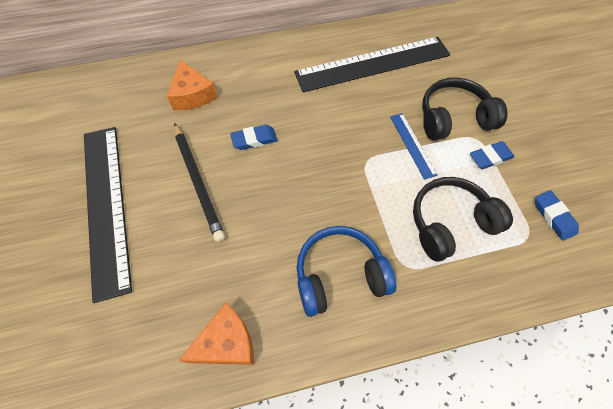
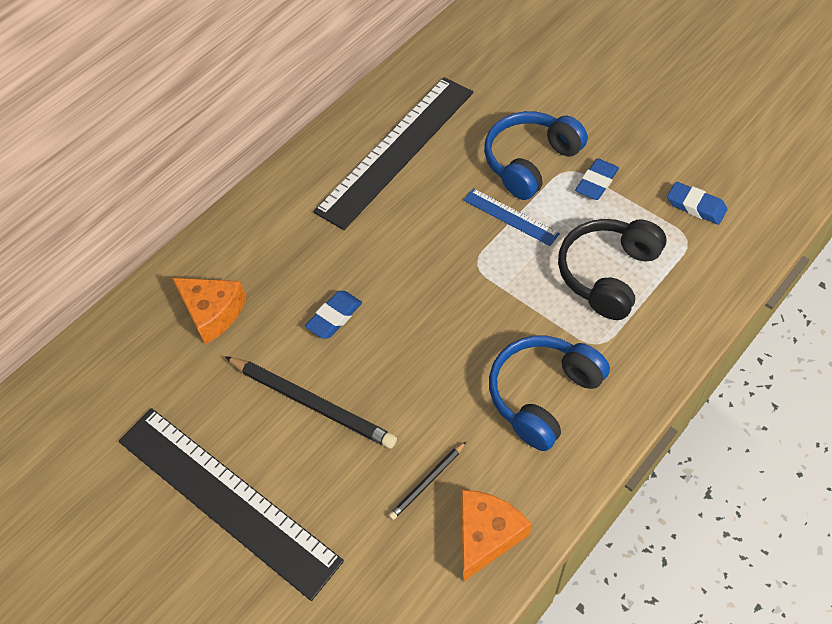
camera: 30 degrees left, 5 degrees down
black headphones [422,77,508,140] -> blue headphones [484,111,588,200]
none -> black pencil [389,442,466,520]

